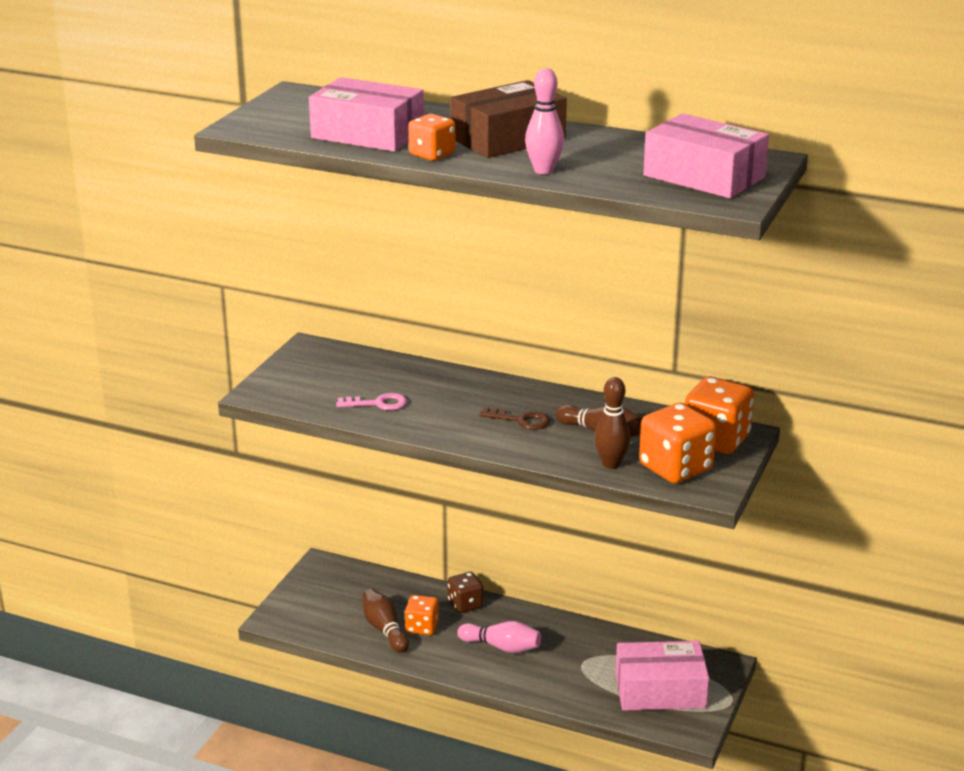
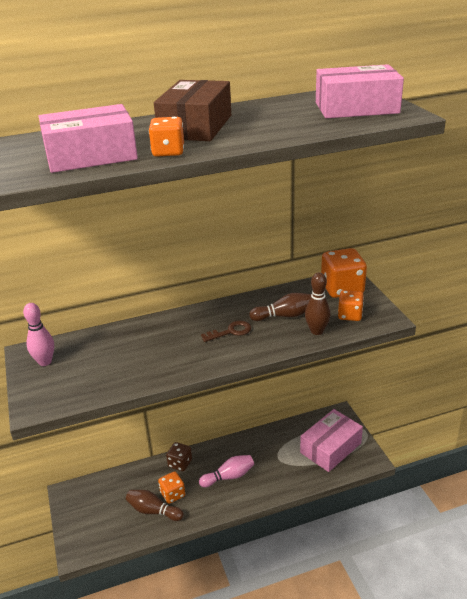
camera: 40 degrees left, 5 degrees up
pink key [336,393,407,410] -> none
pink bowling pin [525,68,564,174] -> pink bowling pin moved to [23,303,54,366]
orange dice [639,403,716,483] -> orange dice [338,290,364,321], size x0.60

